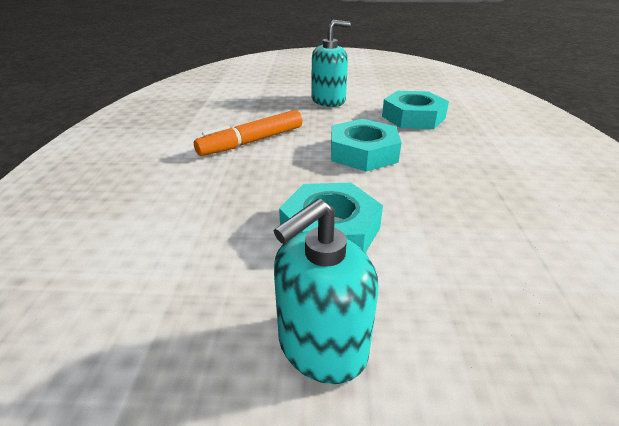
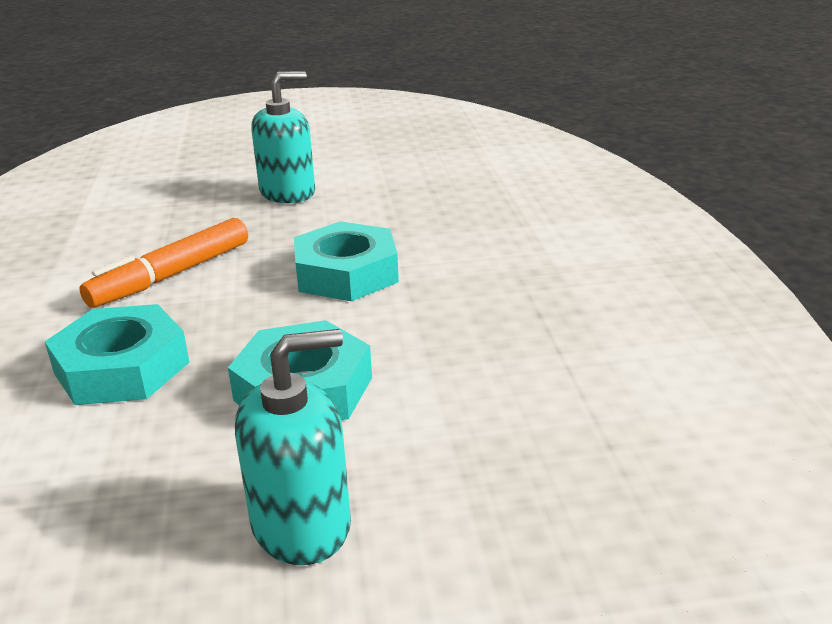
camera: 10 degrees left, 5 degrees down
turquoise soap dispenser [274,199,378,384] -> turquoise soap dispenser turned 150 degrees counterclockwise [235,329,351,565]
turquoise nut [382,91,449,129] -> turquoise nut moved to [45,304,190,405]

